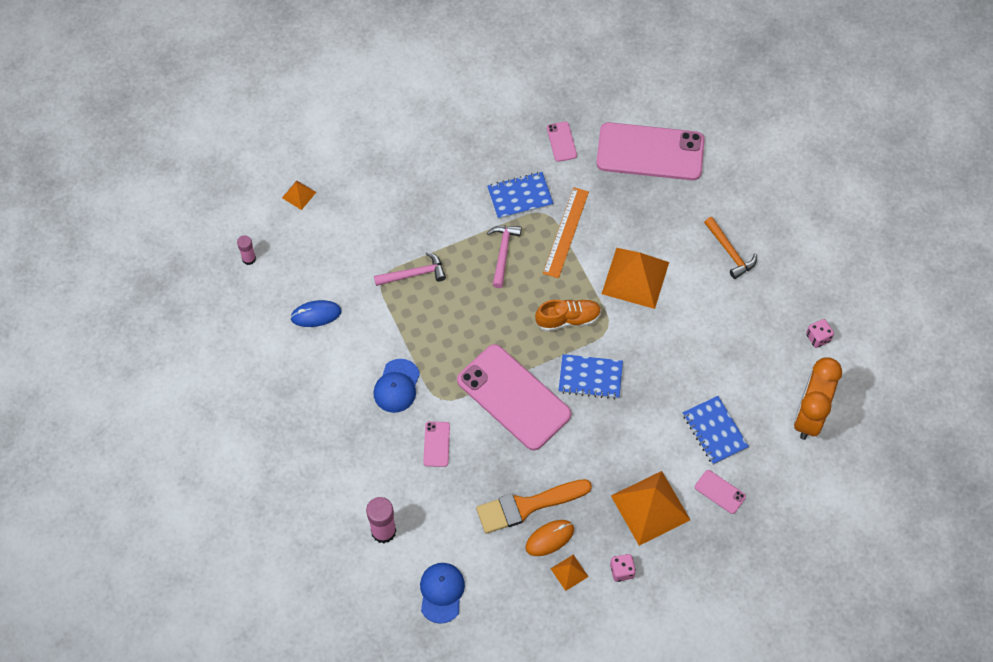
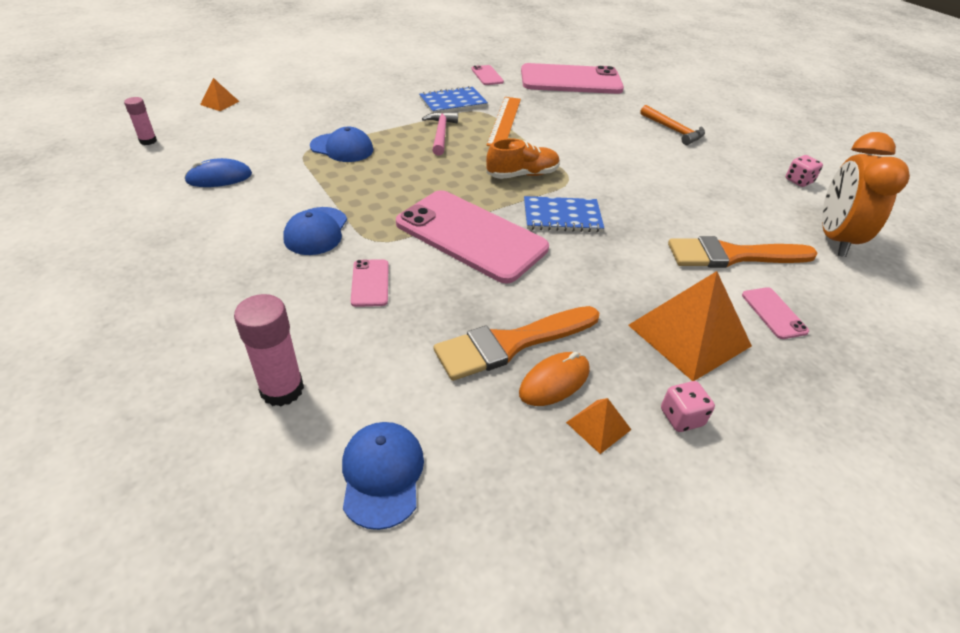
camera: 10 degrees left, 20 degrees down
pink hammer [374,251,446,286] -> blue cap [310,127,373,162]
orange pyramid [602,248,669,309] -> none
blue notebook [683,396,749,465] -> orange brush [668,236,818,268]
pink phone [695,470,746,514] -> pink phone turned 45 degrees clockwise [742,287,809,339]

